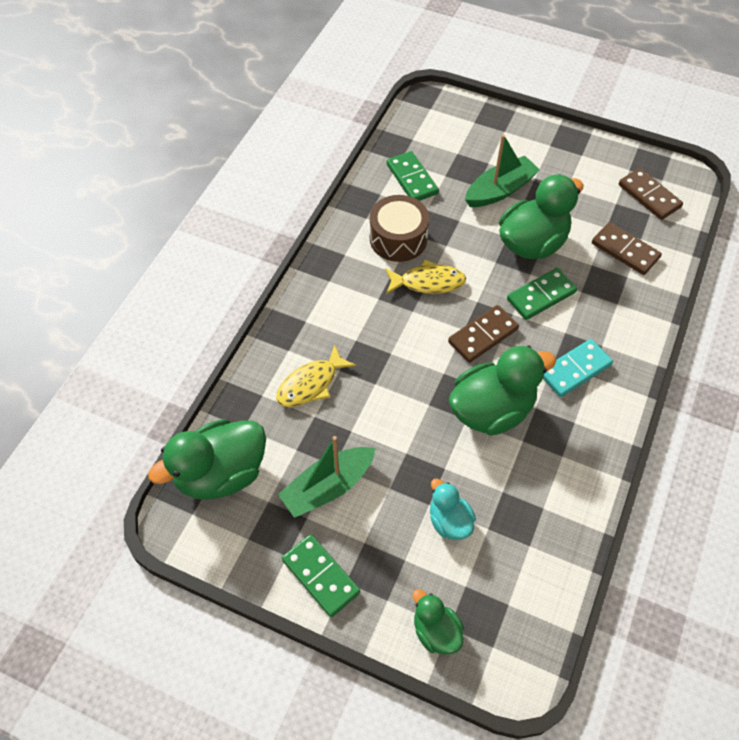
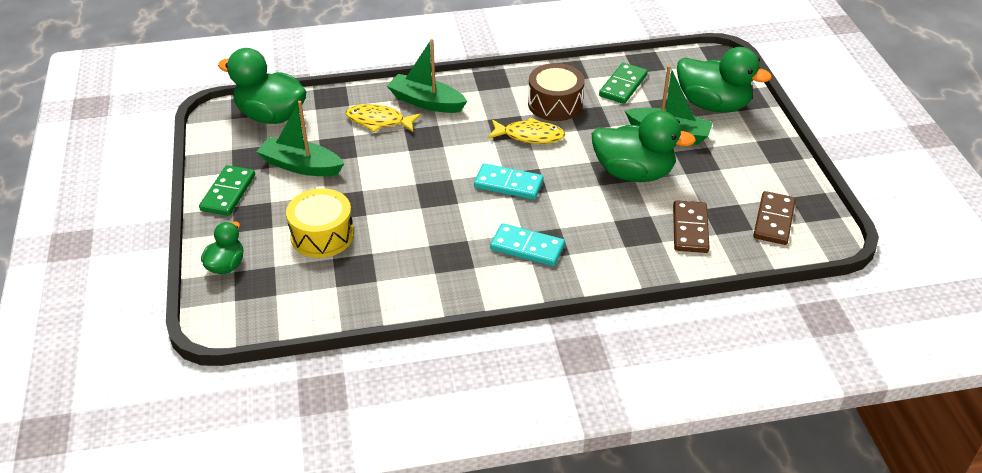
camera: 55 degrees right, 15 degrees down
yellow fish [385,260,466,294] -> yellow fish turned 45 degrees counterclockwise [488,117,565,144]
turquoise duck [430,478,476,540] -> yellow drum [286,188,354,258]
brown domino [448,305,519,363] -> turquoise domino [474,164,543,200]
green duck [449,346,556,436] -> green duck moved to [677,47,772,113]
green domino [507,268,577,320] -> none
none -> green boat [387,39,467,113]

